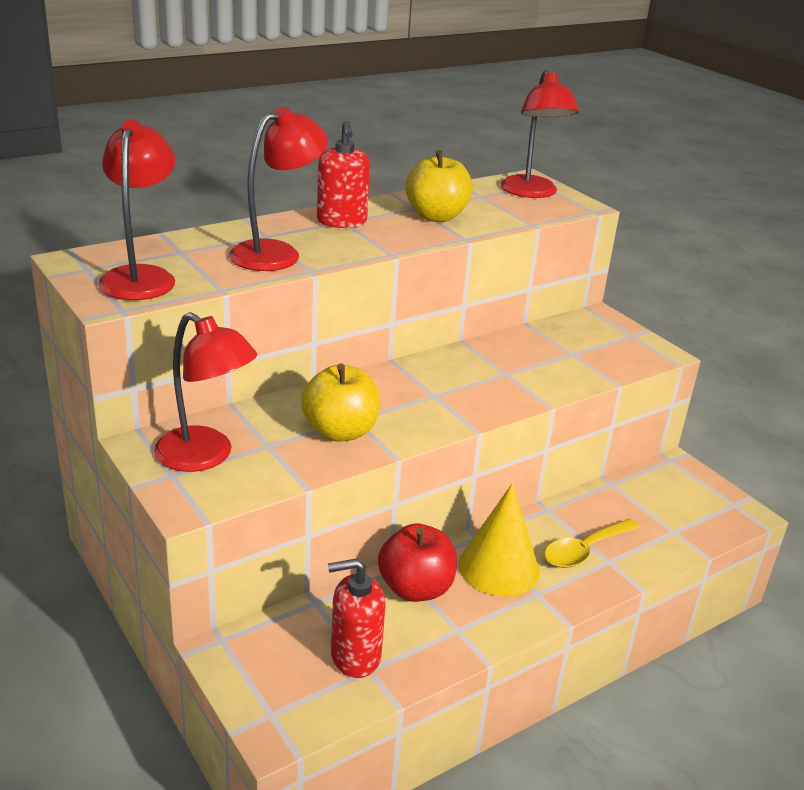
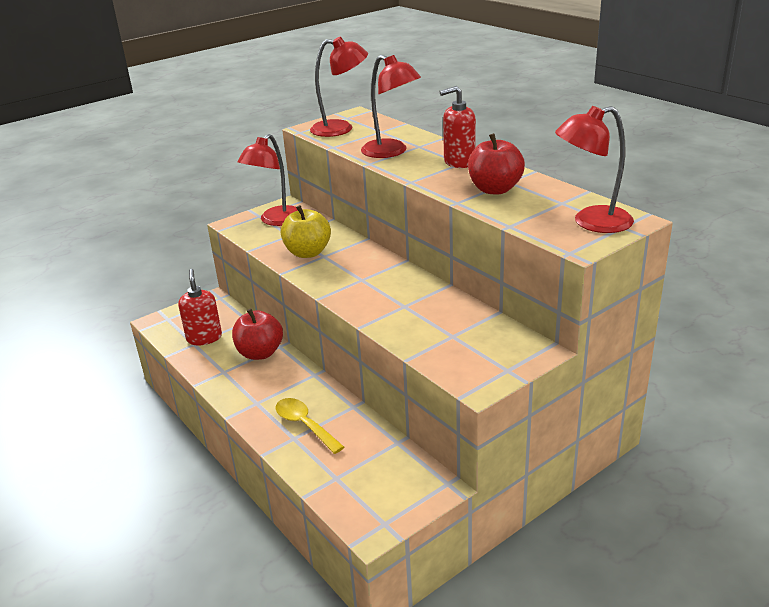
camera: 90 degrees right, 0 degrees up
yellow apple [405,150,473,222] -> red apple [468,133,525,195]
yellow cone [459,483,540,596] -> none

